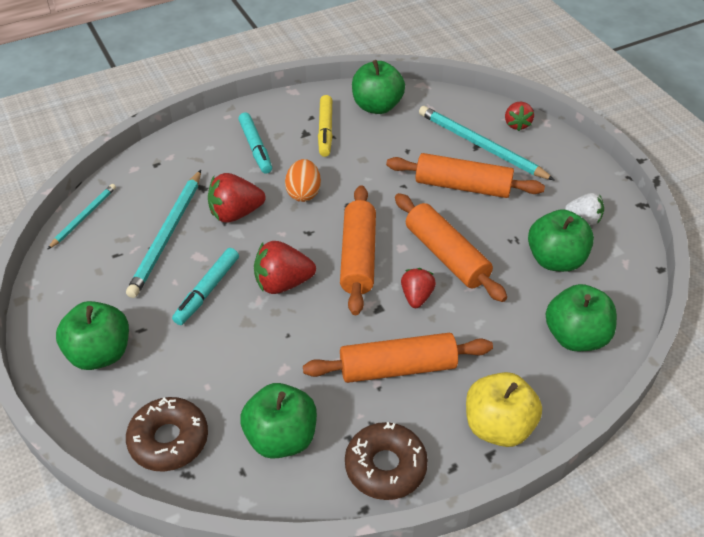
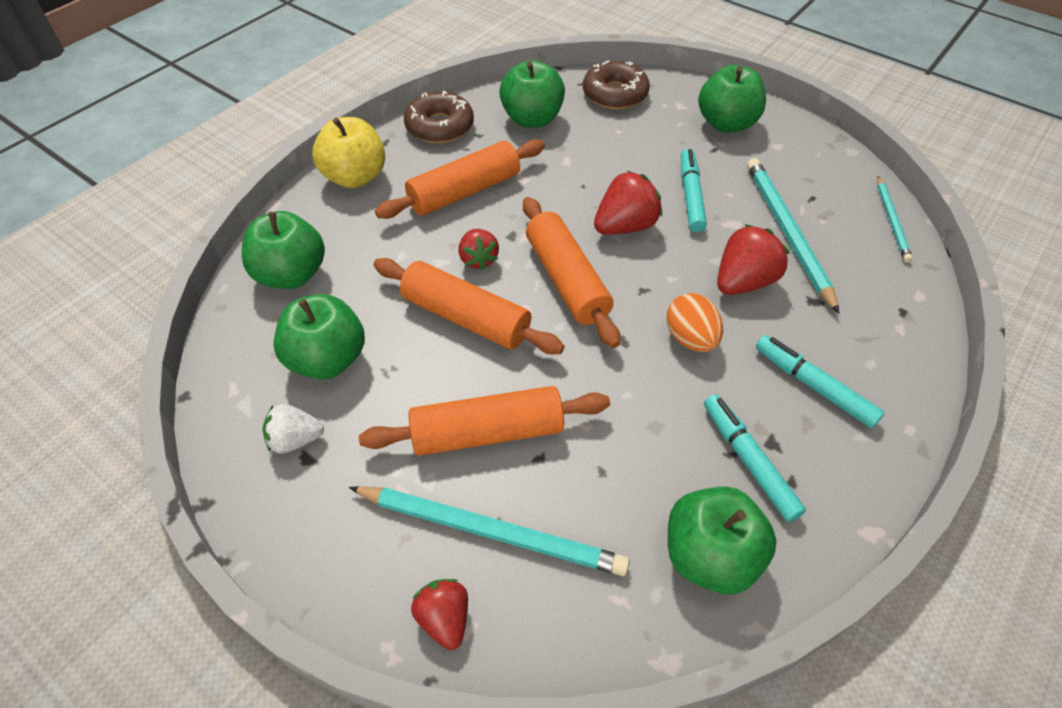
camera: 155 degrees right, 5 degrees up
yellow marker [318,95,333,157] -> turquoise marker [704,394,806,522]

